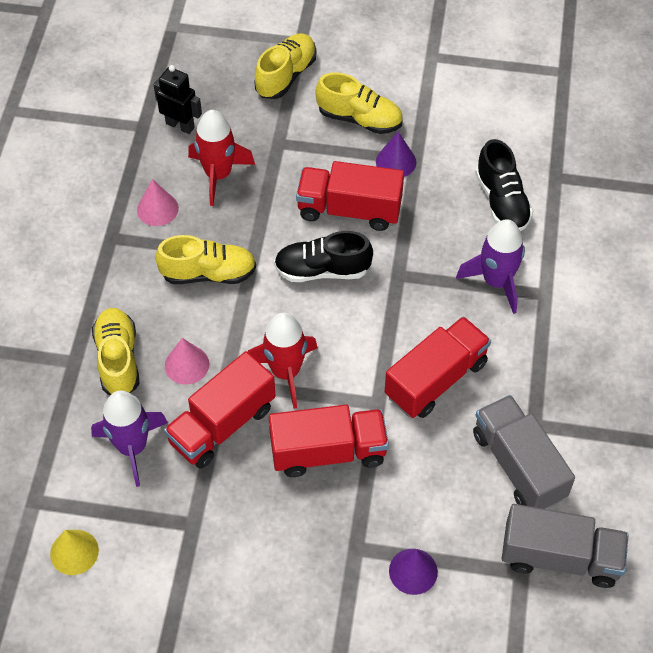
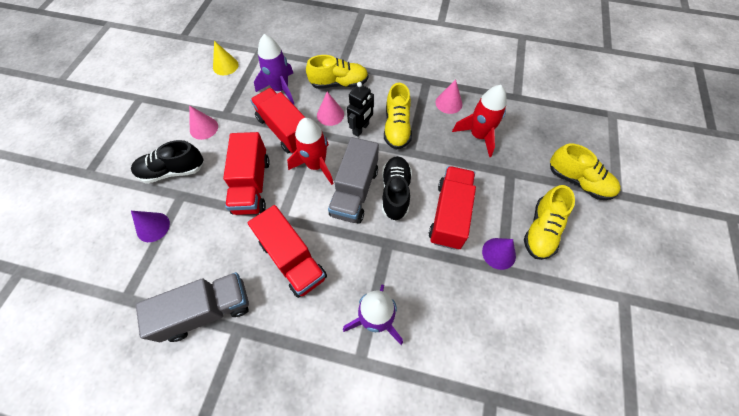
camera: 95 degrees right, 5 degrees up
black robot [153,65,202,134] -> black robot moved to [347,82,374,137]
black shoe [475,139,533,231] -> black shoe moved to [131,140,204,183]
grey truck [502,504,629,588] -> grey truck moved to [328,137,379,224]
none -> pink cone [189,105,218,140]

